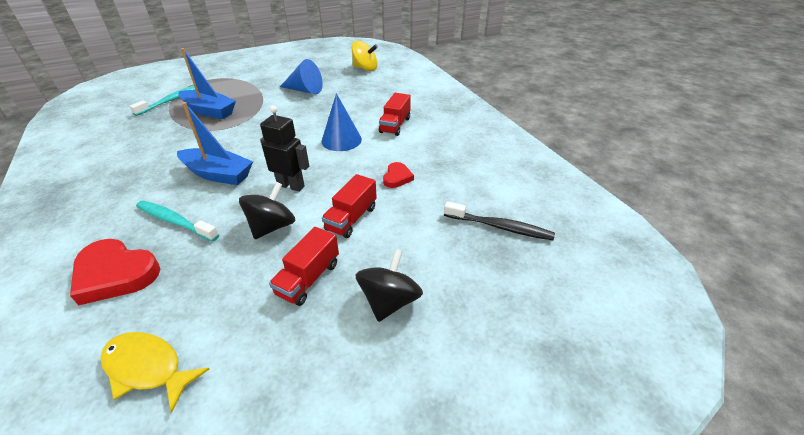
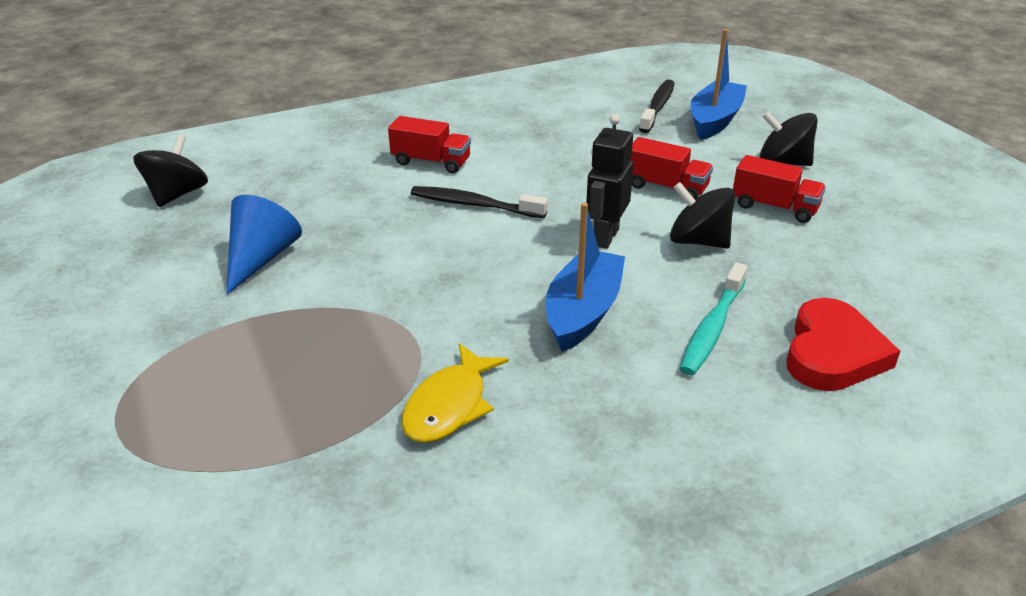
camera: 90 degrees left, 5 degrees down
yellow fish [100,332,209,412] -> yellow fish moved to [402,343,509,443]
turquoise toothbrush [129,86,195,116] -> none
blue boat [179,48,236,119] -> blue boat moved to [691,29,747,140]
blue cone [321,93,362,151] -> black toothbrush [411,186,548,218]
yellow spinning top [352,41,378,71] -> black spinning top [133,134,208,207]
red heart [383,162,414,188] -> none

